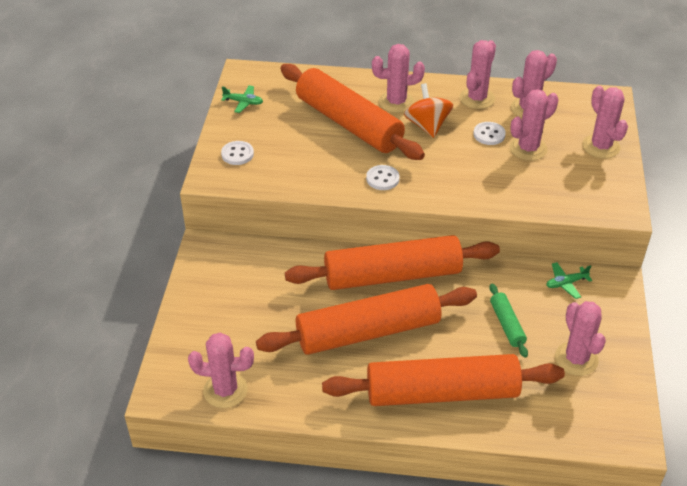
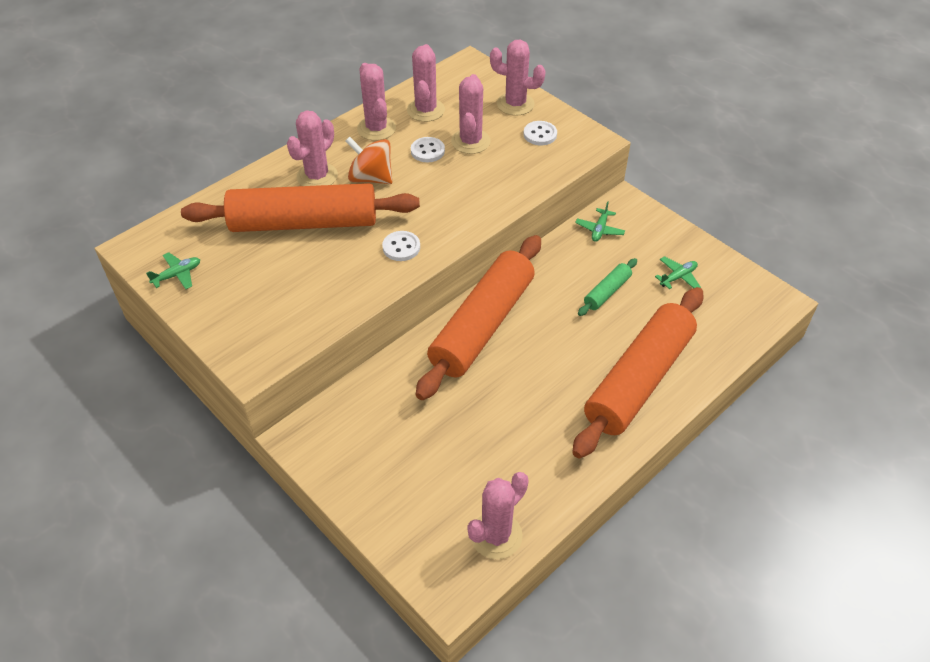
camera: 50 degrees left, 5 degrees up
white button [221,141,254,165] -> white button moved to [524,121,557,145]
orange rolling pin [256,284,477,355] -> none
green rolling pin [489,284,528,358] -> green rolling pin turned 75 degrees counterclockwise [578,258,637,316]
pink cactus [555,301,606,376] -> green plane [655,256,701,289]

